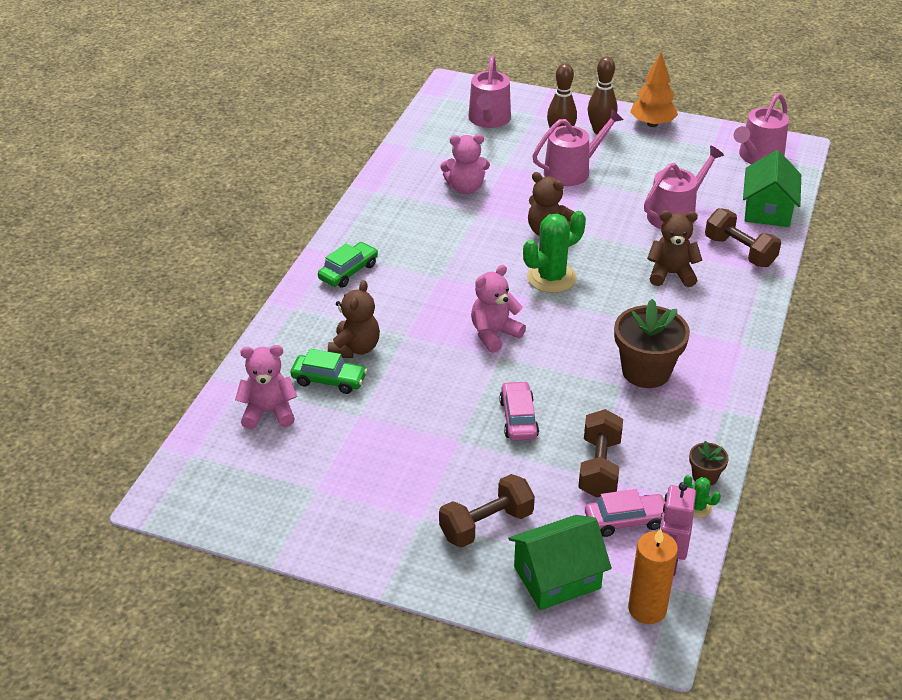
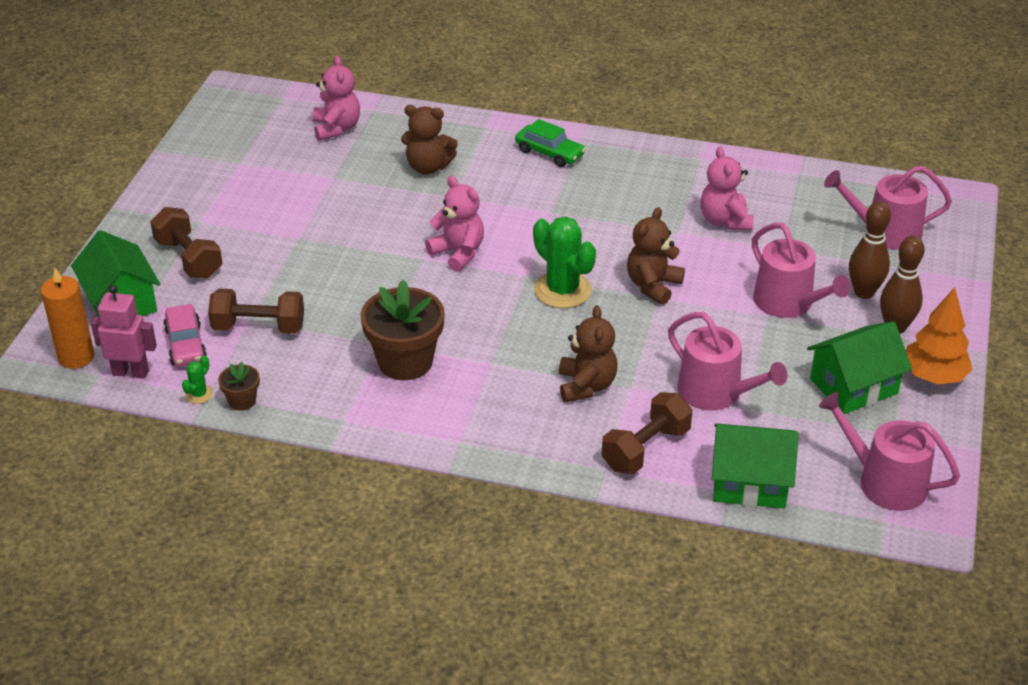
camera: 85 degrees right, 0 degrees up
green car [291,349,367,394] -> none
pink car [499,381,539,441] -> none
none -> green house [807,321,912,414]

